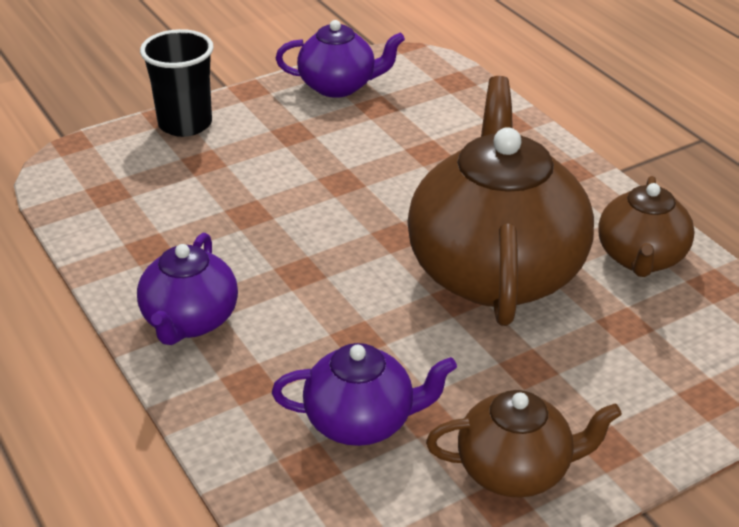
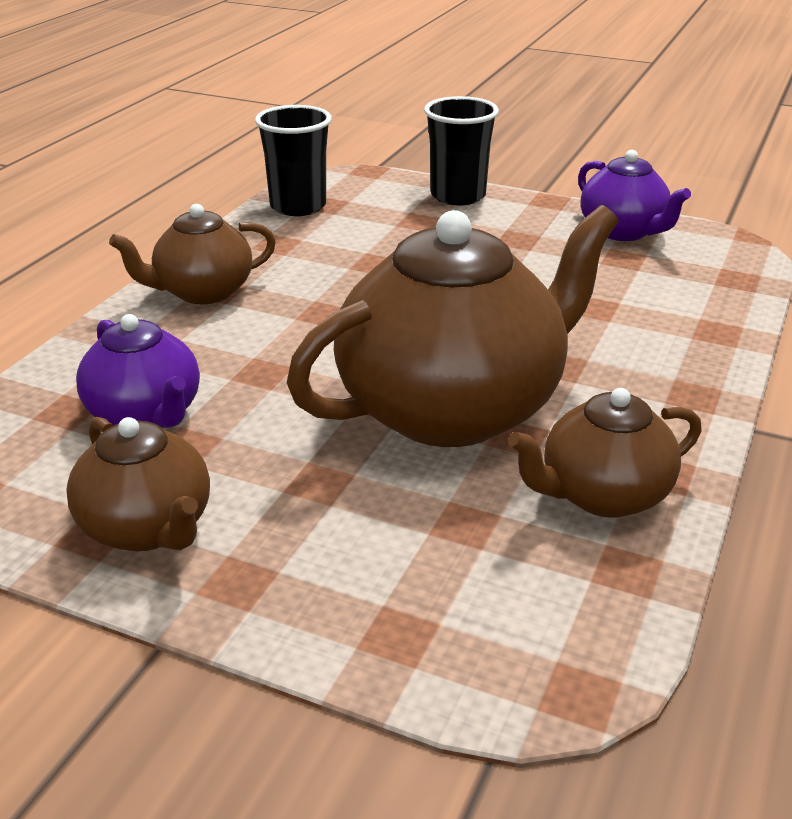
camera: 55 degrees right, 5 degrees down
purple teapot [137,233,238,345] -> brown teapot [109,204,276,304]
none -> black cup [255,105,332,216]

